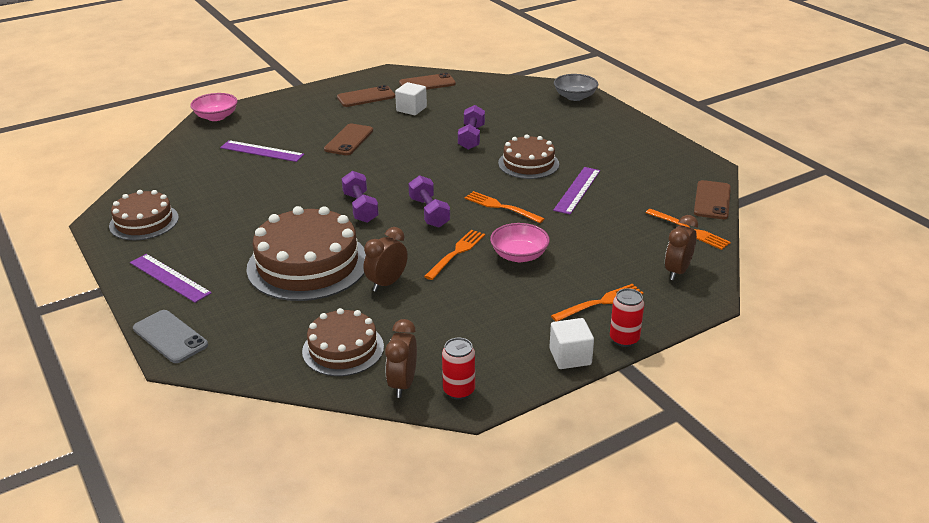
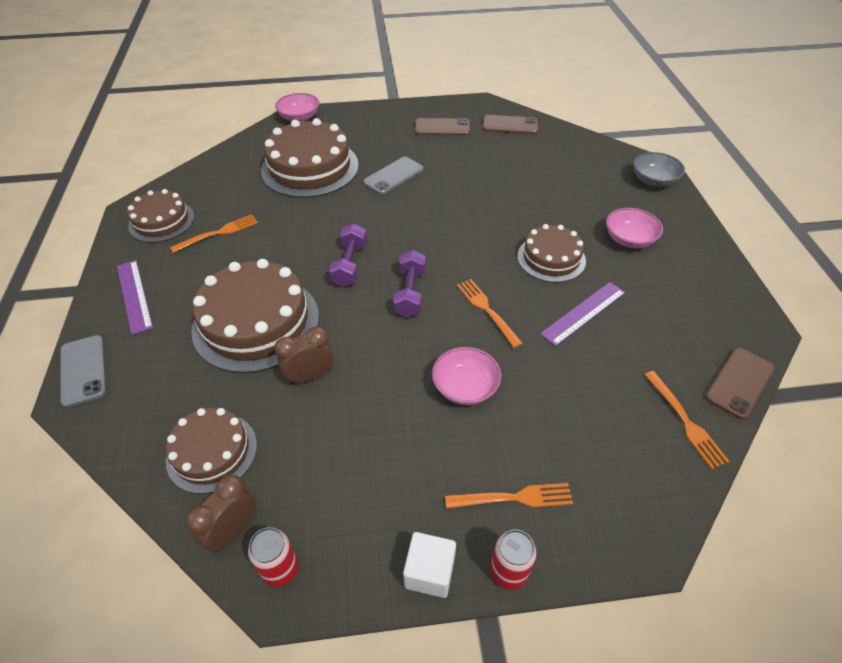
camera: 25 degrees right, 15 degrees up
purple ruler [220,140,304,162] -> brown cake [261,118,359,198]
brown phone [324,124,373,155] -> grey phone [363,157,424,194]
white cube [395,82,427,115] -> none
orange fork [424,230,485,280] -> orange fork moved to [170,214,258,253]
purple dumbbell [458,105,485,150] -> none
brown clock [665,215,698,280] -> none
none -> pink bowl [606,208,663,248]

